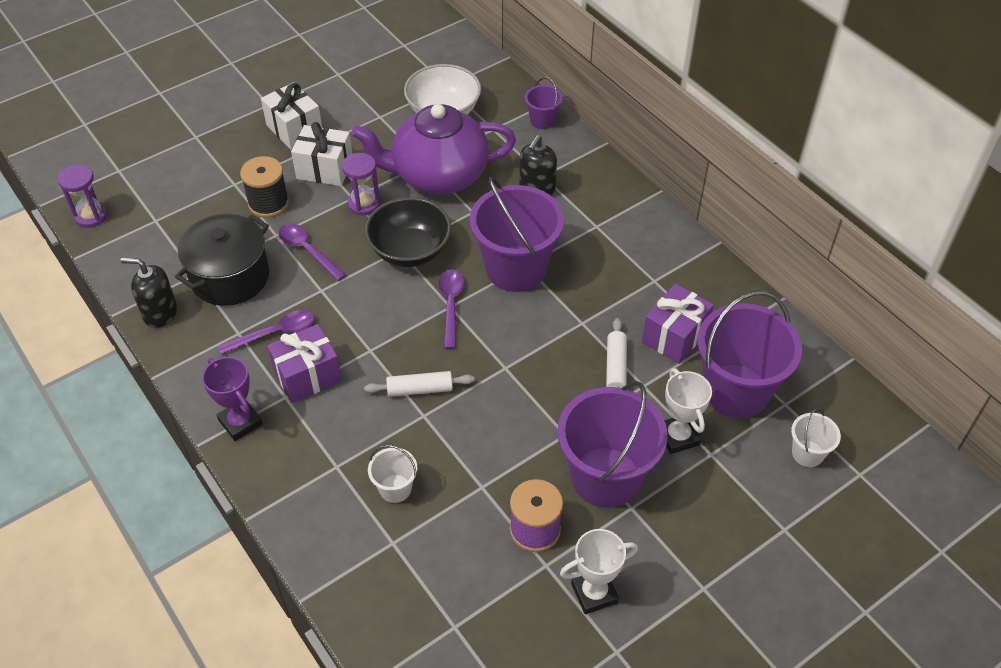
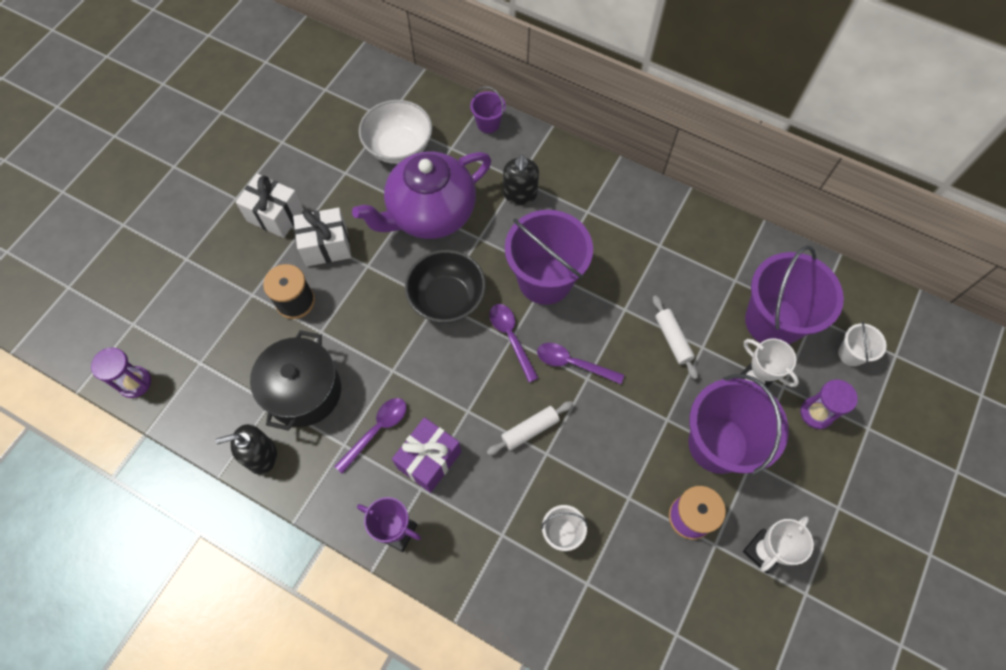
camera: 25 degrees left, 15 degrees up
purple spoon [279,223,346,281] -> purple spoon moved to [537,343,624,384]
purple hourglass [342,153,380,215] -> purple hourglass moved to [800,380,858,429]
purple gift [642,283,714,364] -> none

